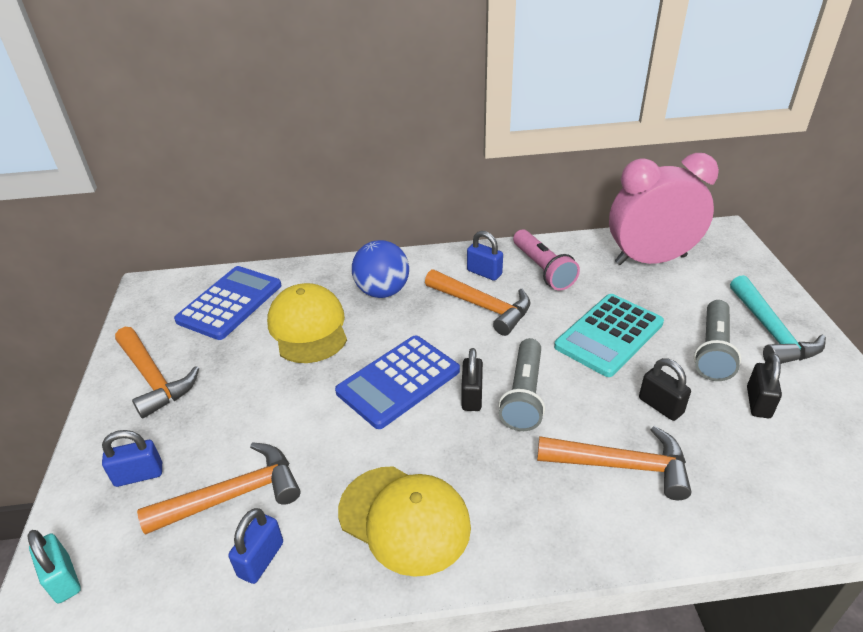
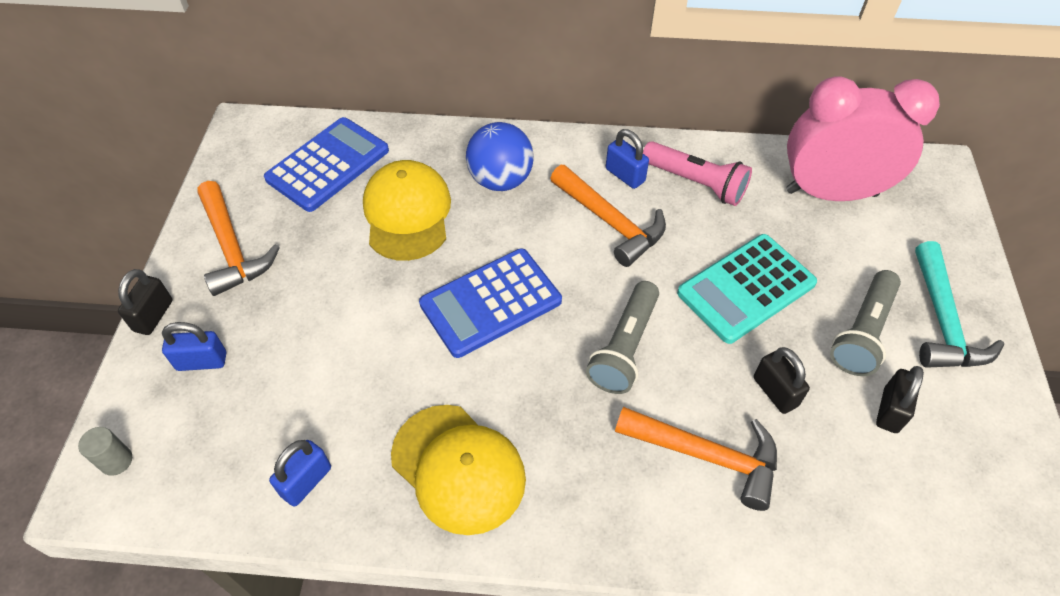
camera: 10 degrees right, 15 degrees up
turquoise padlock [27,530,81,603] -> grey cylinder [78,427,132,476]
orange hammer [137,442,301,535] -> none
black padlock [461,348,483,411] -> black padlock moved to [118,269,172,335]
pink flashlight [513,229,580,291] -> pink flashlight turned 45 degrees counterclockwise [643,141,752,206]

